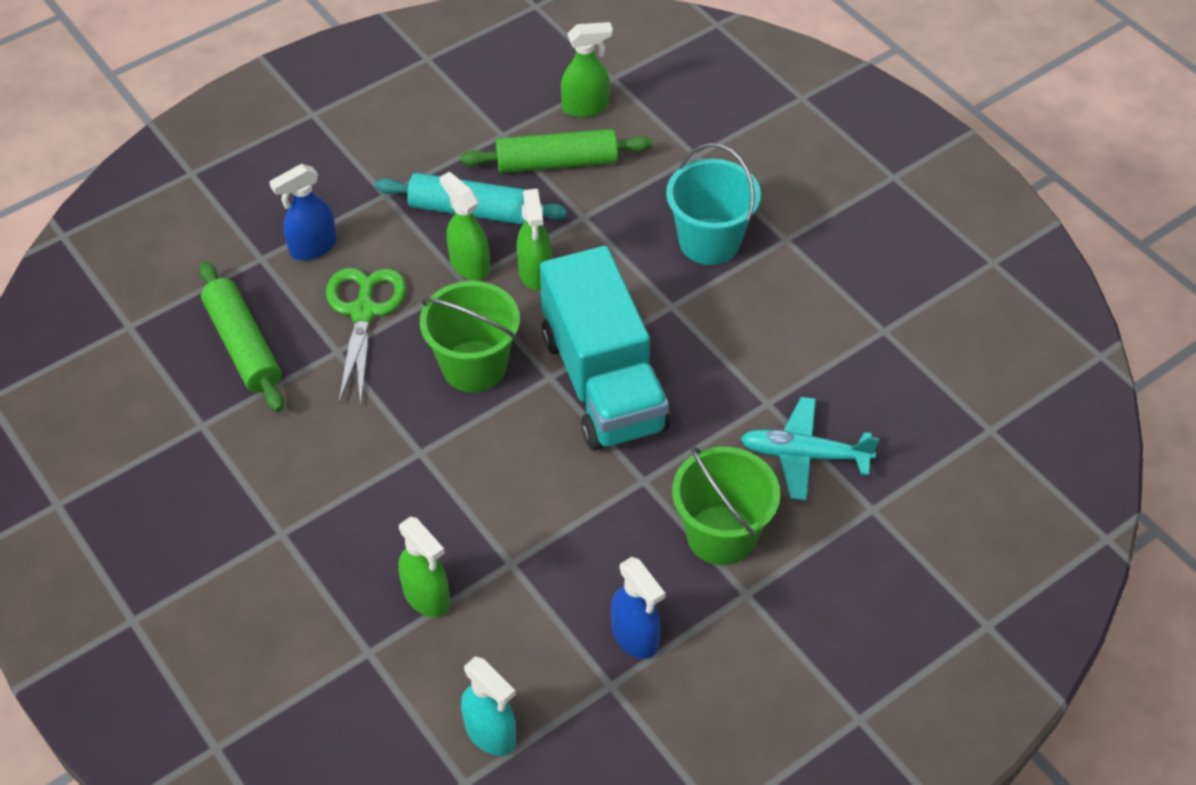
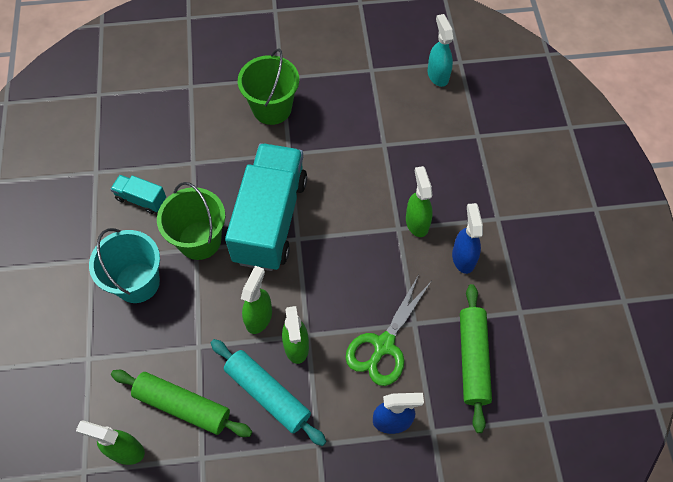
camera: 150 degrees left, 10 degrees up
green spray bottle [398,517,450,617] -> green spray bottle moved to [406,166,433,237]
green bucket [420,281,520,392] -> green bucket moved to [157,182,225,260]
blue spray bottle [611,557,665,659] -> blue spray bottle moved to [452,203,483,274]
turquoise plane [740,397,879,501] -> none
none -> turquoise truck [110,175,166,214]

